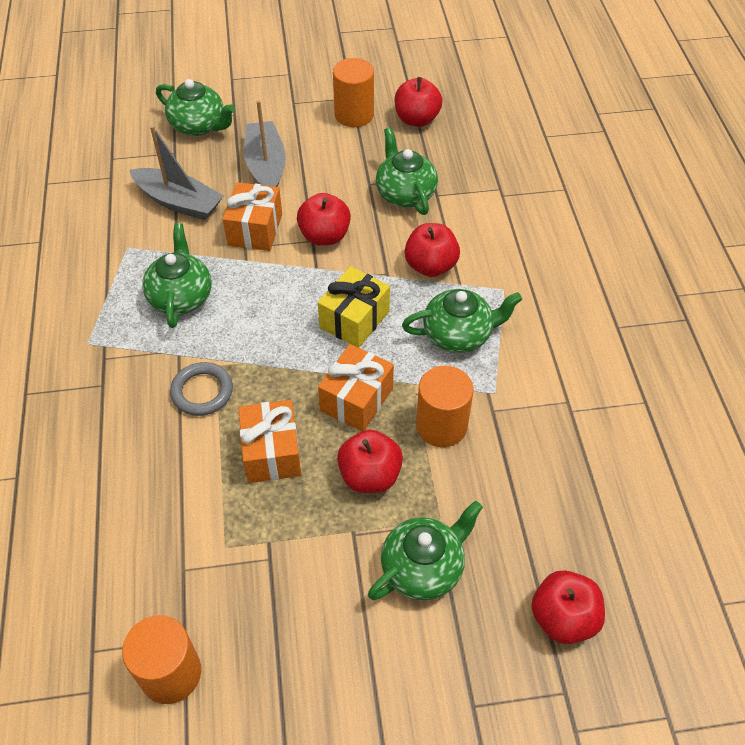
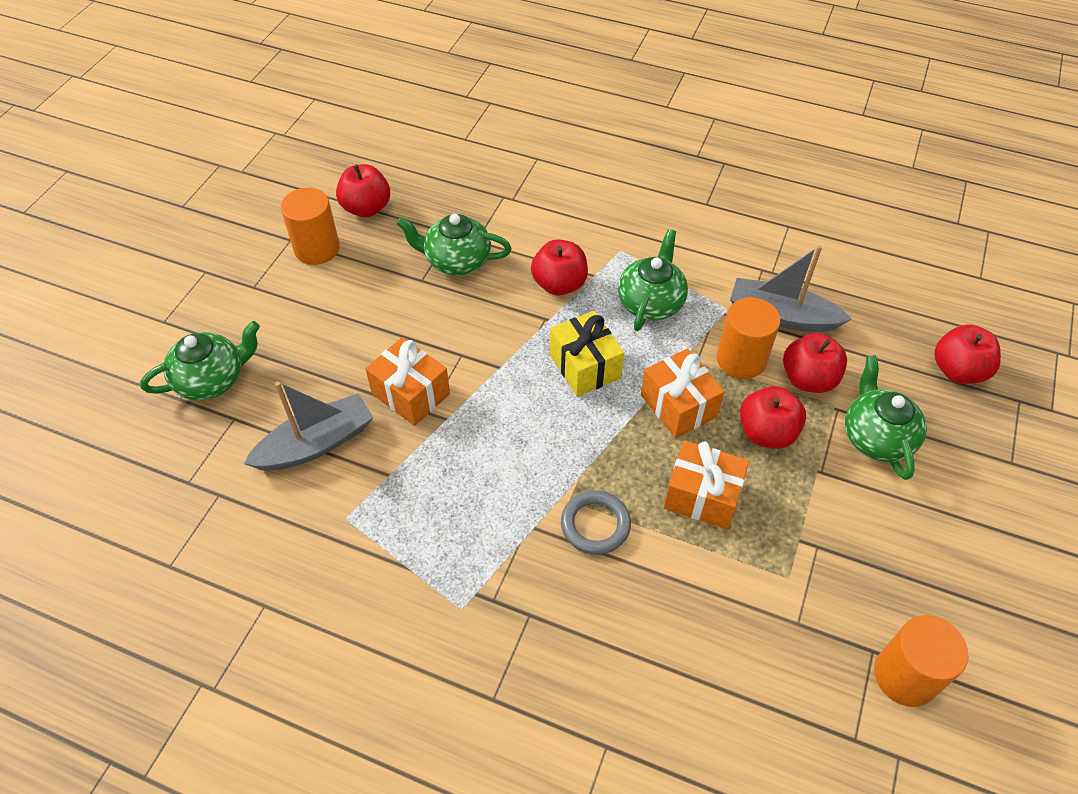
camera: 60 degrees left, 0 degrees up
green teapot [142,223,212,328] -> none
grey boat [244,100,286,187] -> grey boat moved to [730,245,852,332]
red apple [297,193,351,246] -> red apple moved to [783,333,847,393]

